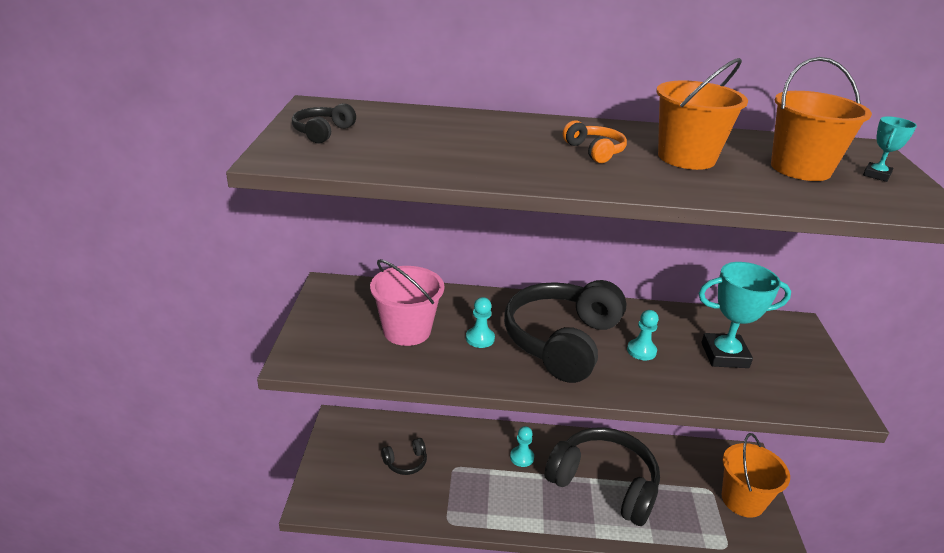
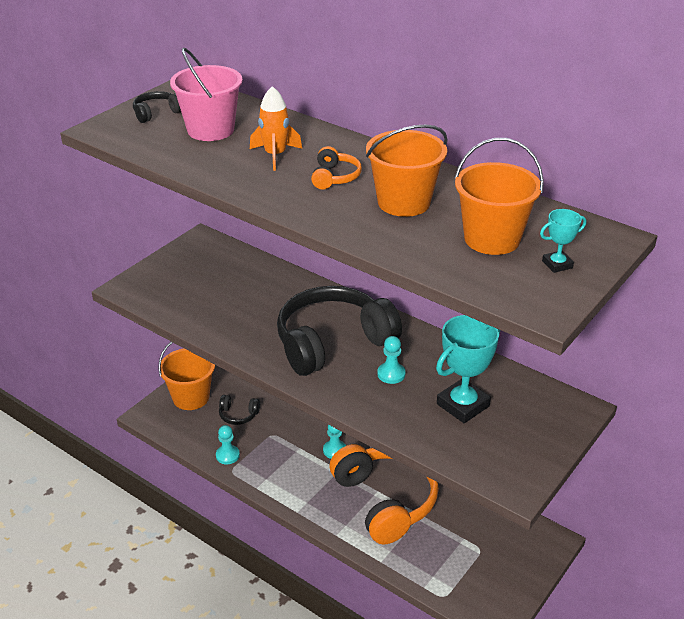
camera: 35 degrees right, 5 degrees up
pink bucket [370,259,444,346] -> pink bucket moved to [170,48,242,141]
turquoise pawn [466,297,495,348] -> turquoise pawn moved to [216,425,240,464]
black headphones [544,427,660,526] -> orange headphones [329,444,439,545]
turquoise trophy [699,262,791,368] -> turquoise trophy turned 75 degrees counterclockwise [436,315,500,423]
orange bucket [722,433,790,518] -> orange bucket moved to [158,342,215,410]
none -> orange rocket [250,86,302,171]

